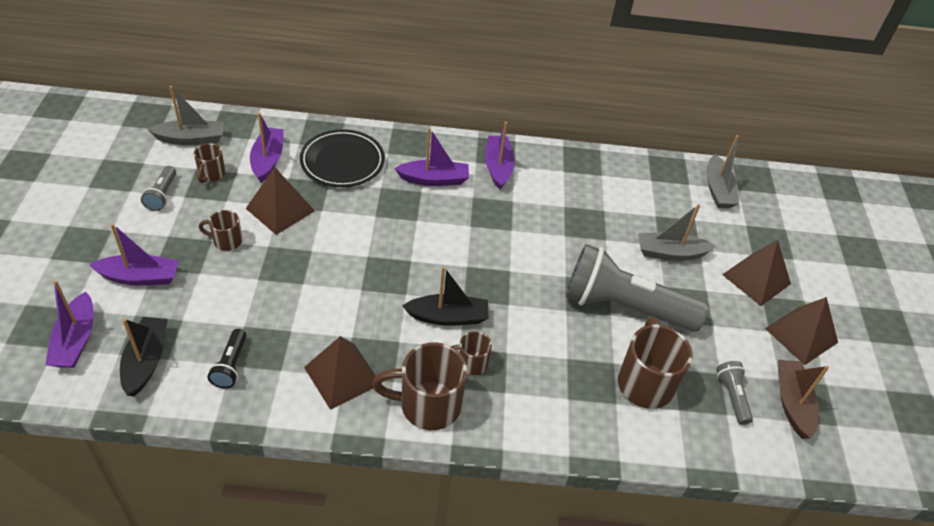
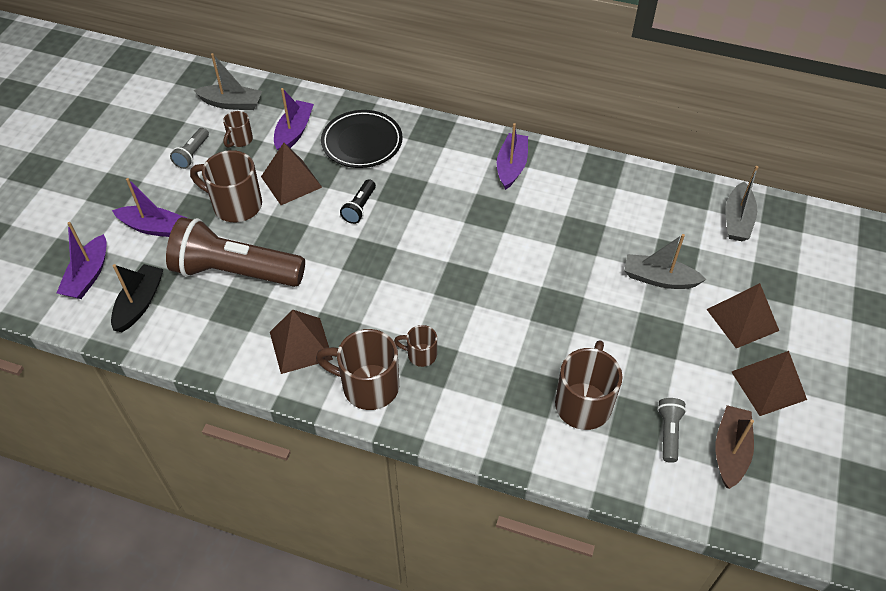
camera: 20 degrees right, 5 degrees up
brown mug [199,210,242,251] -> brown mug [190,150,262,222], size x1.88
black flashlight [208,329,247,389] -> black flashlight moved to [340,179,376,224]
purple boat [394,128,469,186] -> none
black boat [402,266,489,326] -> none
grey flashlight [565,244,709,332] -> none
none -> brown flashlight [166,217,305,287]

